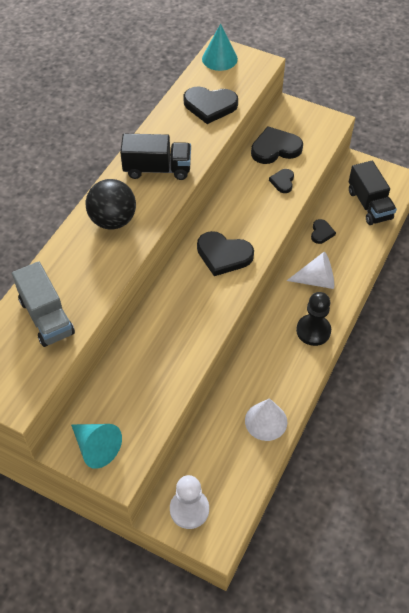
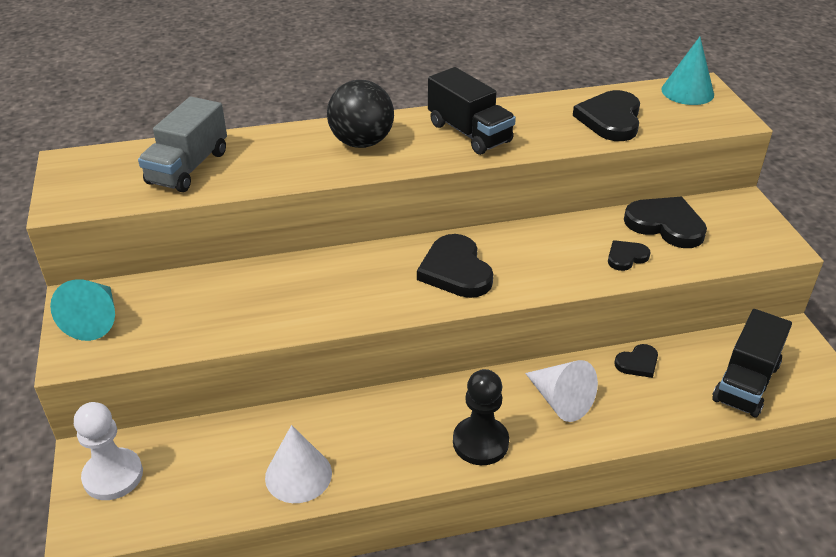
camera: 50 degrees right, 15 degrees down
black heart [183,86,238,124] -> black heart turned 45 degrees clockwise [573,90,640,141]

